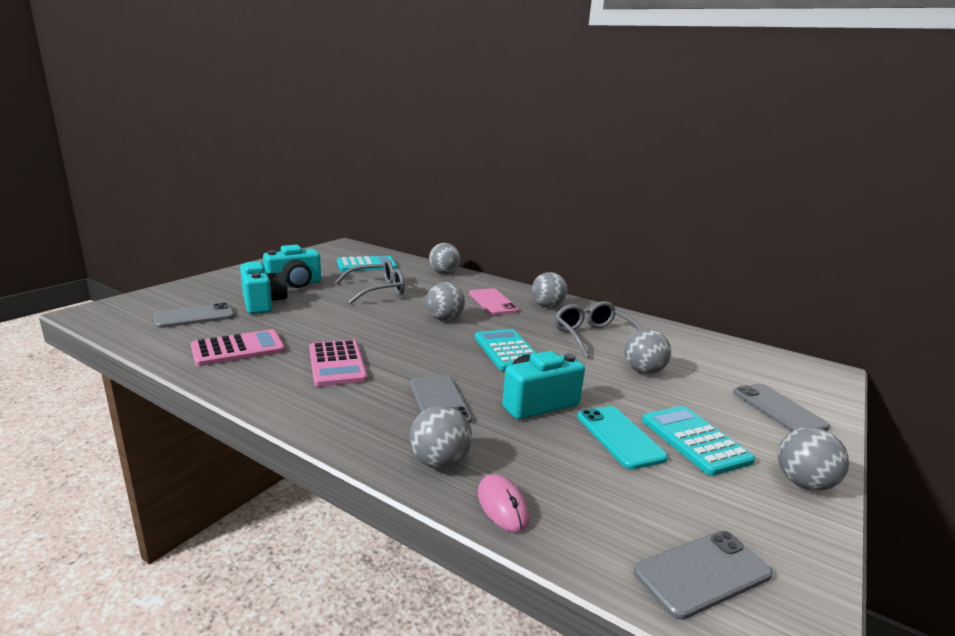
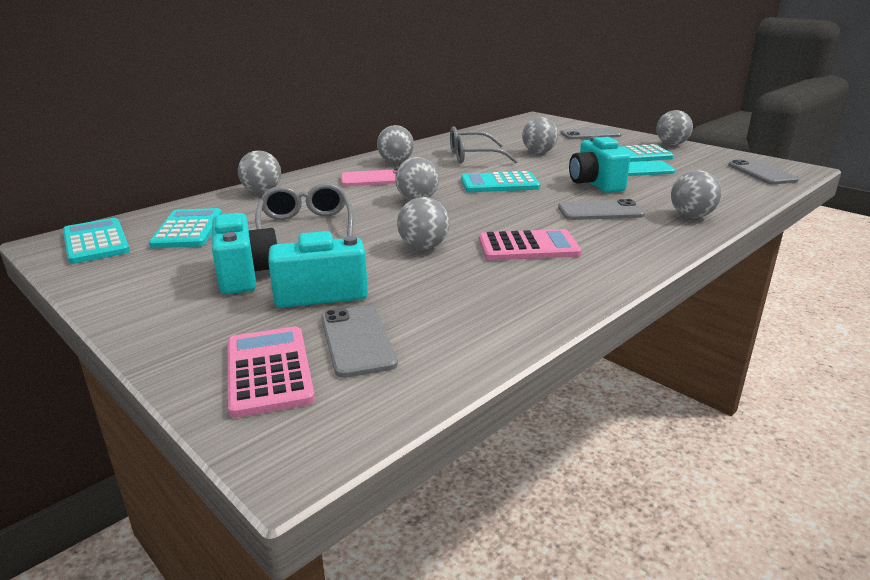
camera: 75 degrees left, 5 degrees up
pink calculator [191,329,285,366] -> pink calculator moved to [227,326,315,418]
pink mouse [478,474,529,532] -> none
none -> turquoise calculator [63,218,130,264]
none -> grey ball [397,197,450,250]

